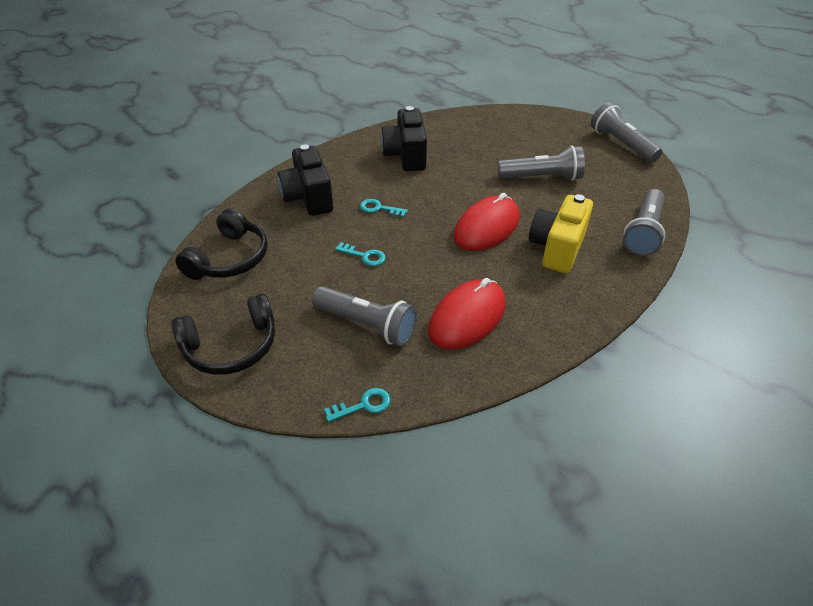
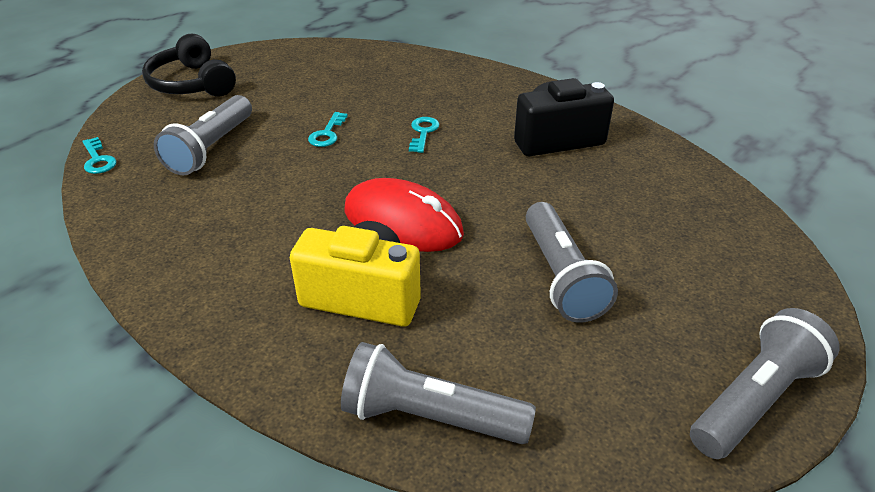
camera: 80 degrees right, 5 degrees down
black headphones [175,208,268,280] -> none
black camera [278,144,333,216] -> none
red mouse [428,278,506,350] -> none

